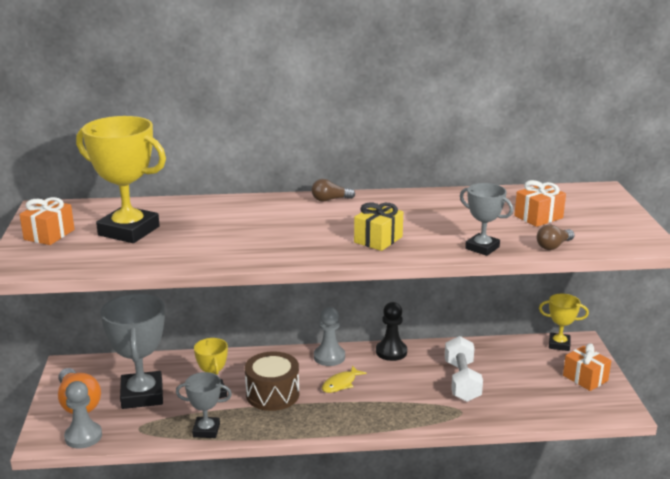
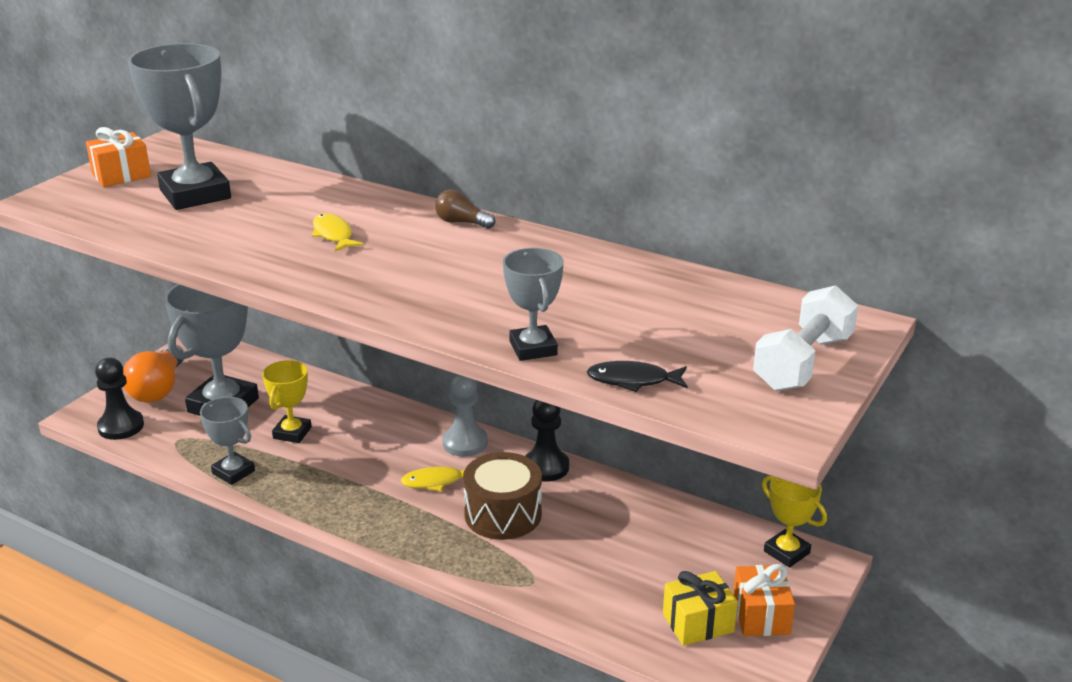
camera: 35 degrees right, 5 degrees up
grey pawn [64,381,102,449] -> black pawn [95,358,144,440]
yellow trophy [76,116,166,243] -> grey trophy [128,43,231,210]
brown drum [245,351,299,411] -> brown drum moved to [463,452,542,540]
yellow gift [354,202,403,251] -> yellow gift moved to [663,571,738,646]
white dumbbell [445,336,483,402] -> white dumbbell moved to [753,285,858,391]
orange gift [514,180,566,227] -> none
brown light bulb [537,225,575,250] -> black fish [587,361,688,392]
none -> yellow fish [312,213,364,251]

